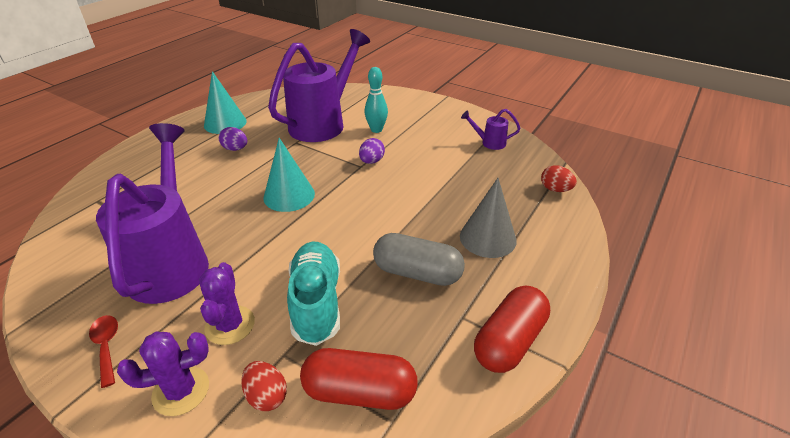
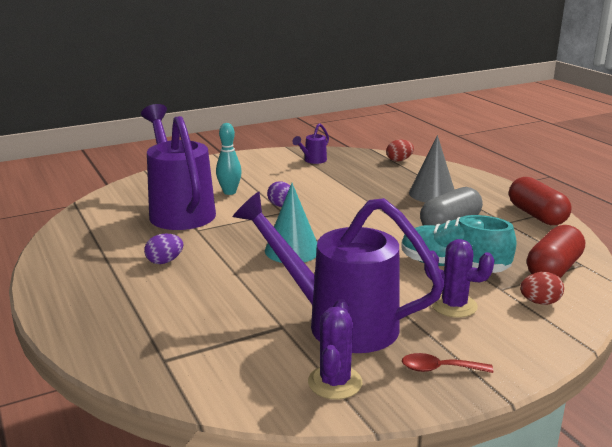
camera: 60 degrees left, 15 degrees down
purple cactus [117,332,209,416] -> purple cactus moved to [308,299,362,400]
turquoise cone [204,71,246,134] -> none

